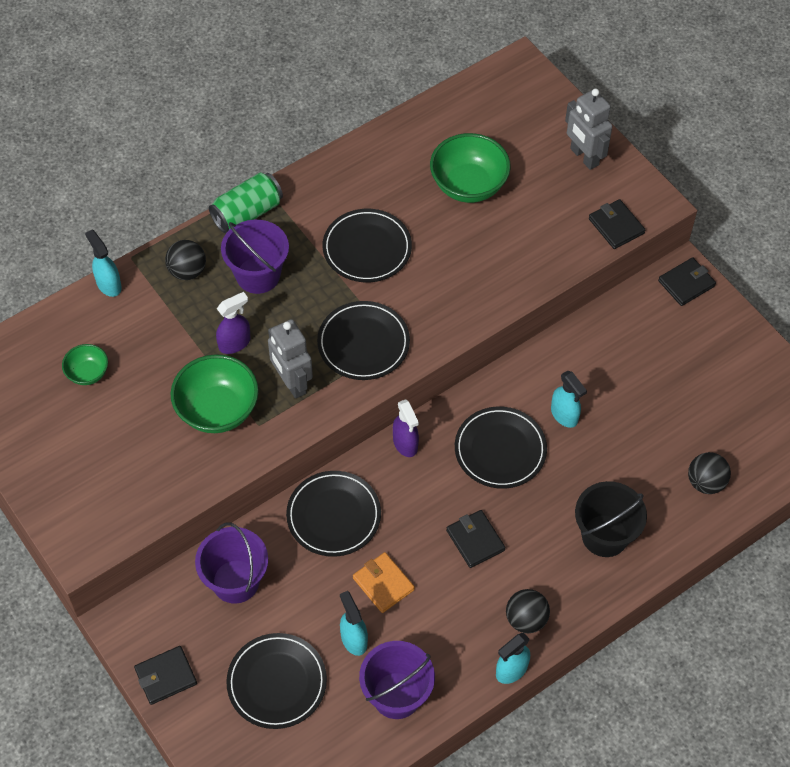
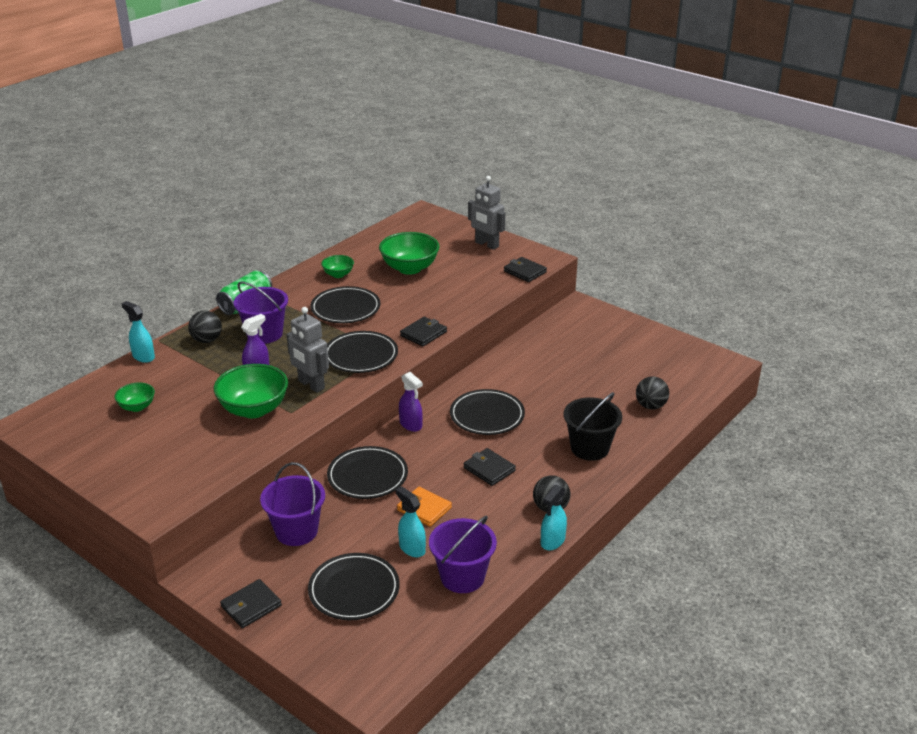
camera: 15 degrees left, 25 degrees down
turquoise spray bottle [551,370,587,428] -> none
black wallet [658,257,716,306] -> black wallet moved to [400,317,447,347]
none -> green bowl [321,255,354,278]

